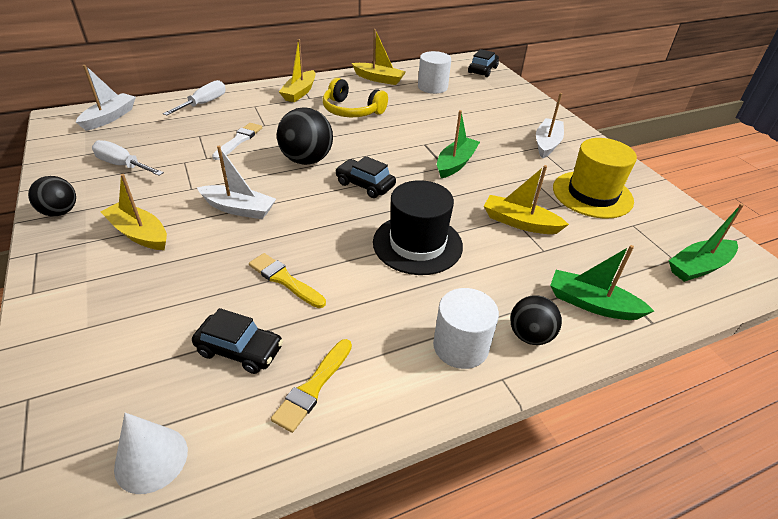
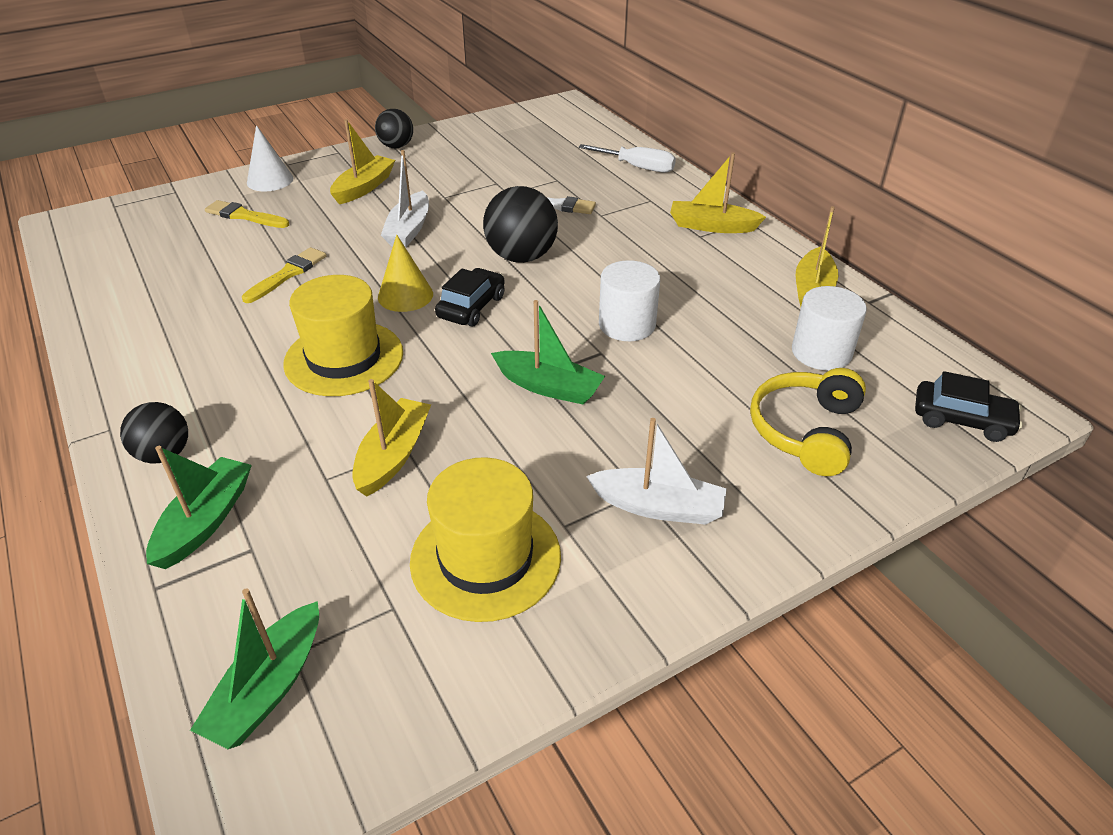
camera: 85 degrees right, 0 degrees up
white boat [76,65,136,131] -> none
white screwdriver [92,140,164,176] -> none
white cone [114,413,188,494] -> white cone moved to [247,125,293,191]
black car [192,308,283,374] -> none
yellow brush [271,339,352,433] -> yellow brush moved to [205,200,289,228]
yellow headphones [323,78,388,117] -> yellow headphones moved to [750,368,866,476]
black hat [373,180,463,275] -> yellow hat [283,275,403,396]
white cylinder [433,288,499,369] -> white cylinder moved to [599,260,660,341]
green boat [669,204,744,282] -> green boat turned 120 degrees counterclockwise [190,588,319,749]
none -> yellow cone [378,235,433,312]

